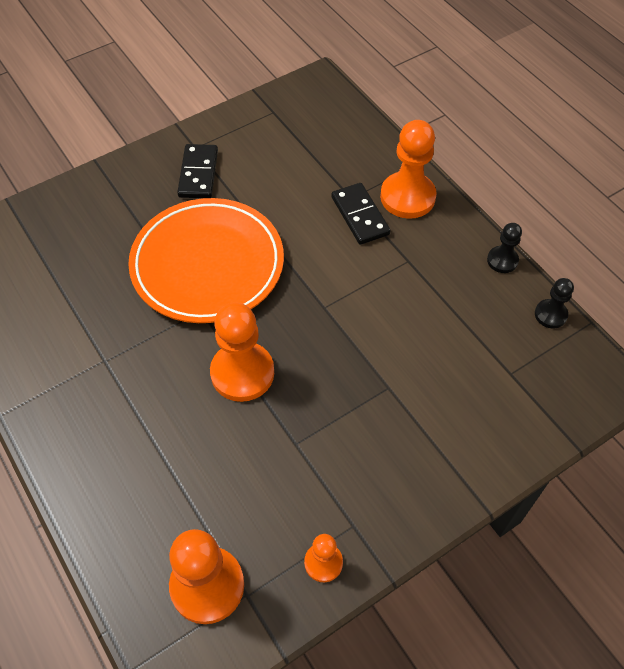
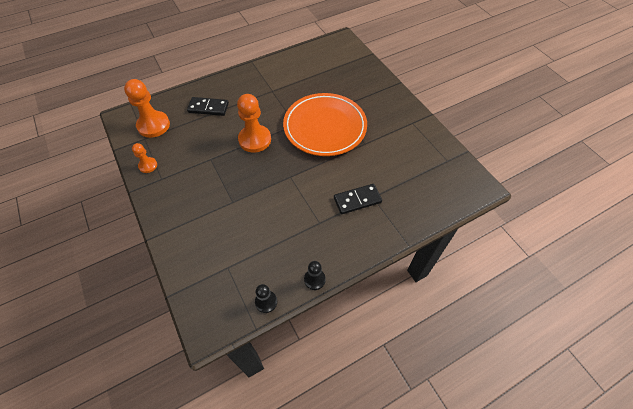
camera: 95 degrees right, 0 degrees up
black domino [177,144,218,198] -> black domino moved to [187,97,229,116]
orange pawn [380,120,436,219] -> none

